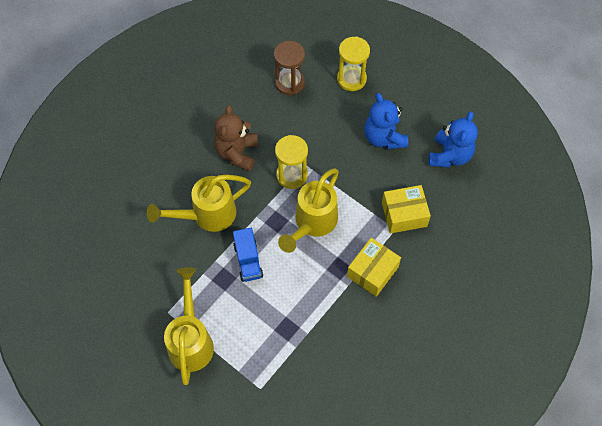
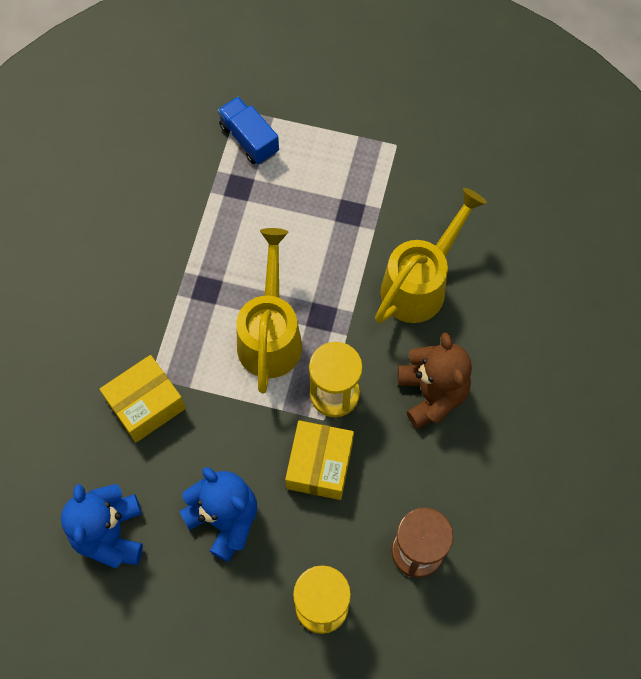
camera: 155 degrees right, 5 degrees up
yellow watering can [164,267,214,385] -> none
blue truck [233,228,263,282] -> blue truck moved to [218,96,279,164]
yellow box [347,238,401,297] -> yellow box moved to [285,420,354,500]

